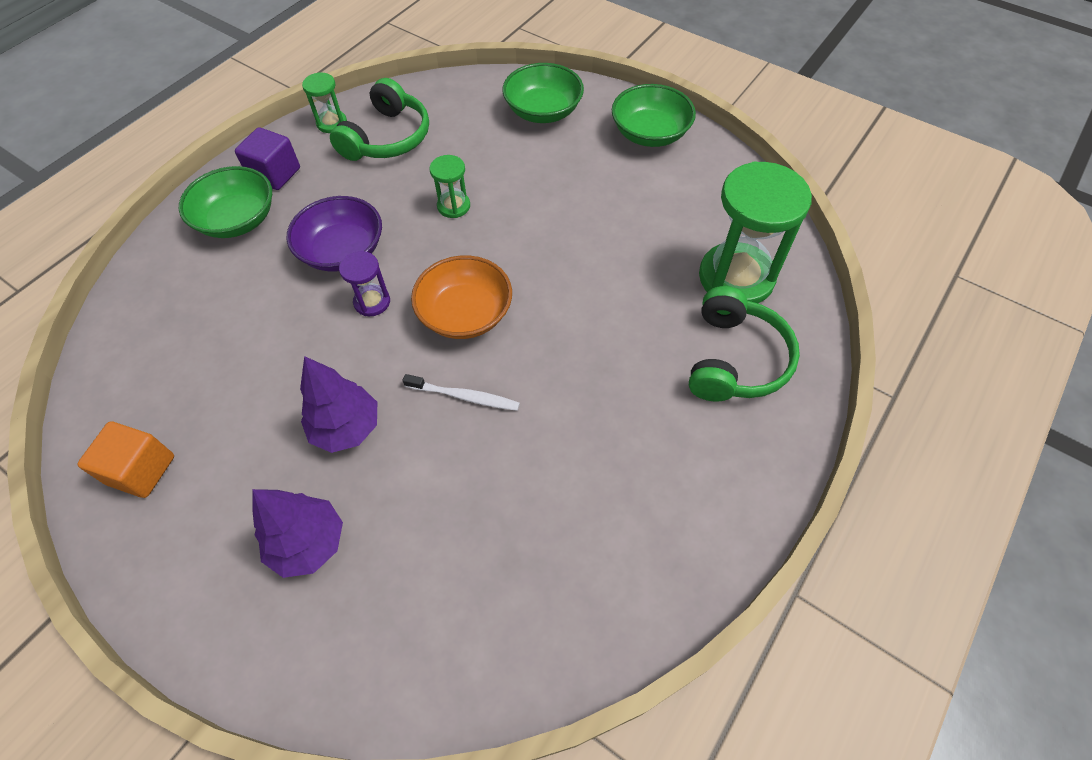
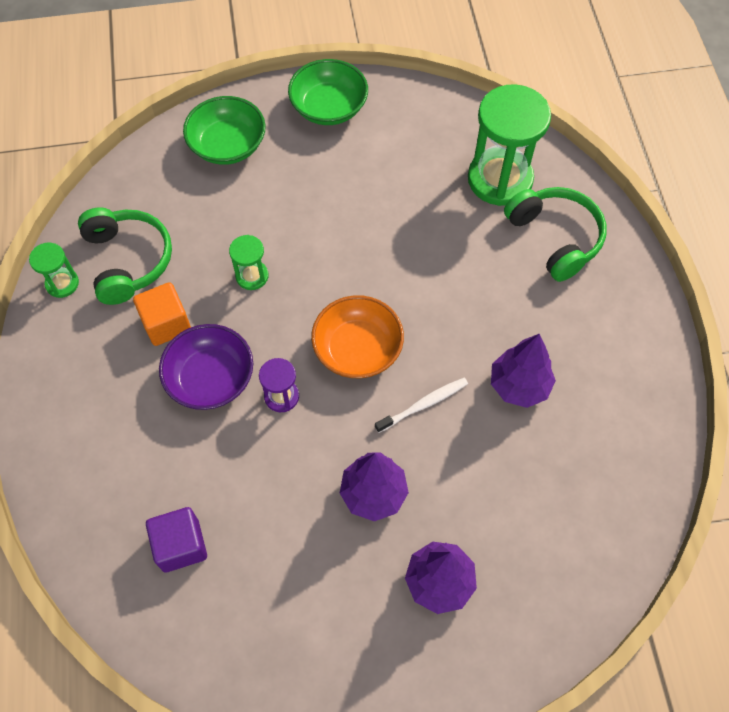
camera: 45 degrees left, 5 degrees up
orange cube [77,421,174,498] -> orange cube moved to [133,282,191,346]
green bowl [179,166,272,238] -> none
purple cube [235,127,300,190] -> purple cube moved to [146,507,207,572]
none -> purple tree [491,334,556,408]

